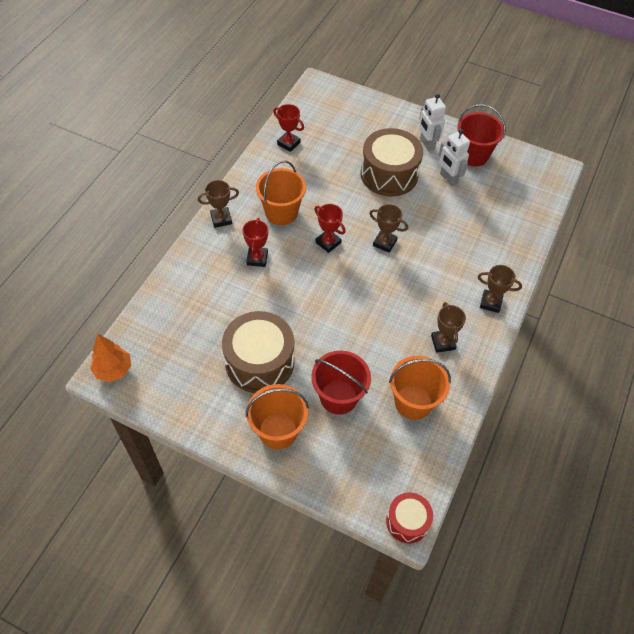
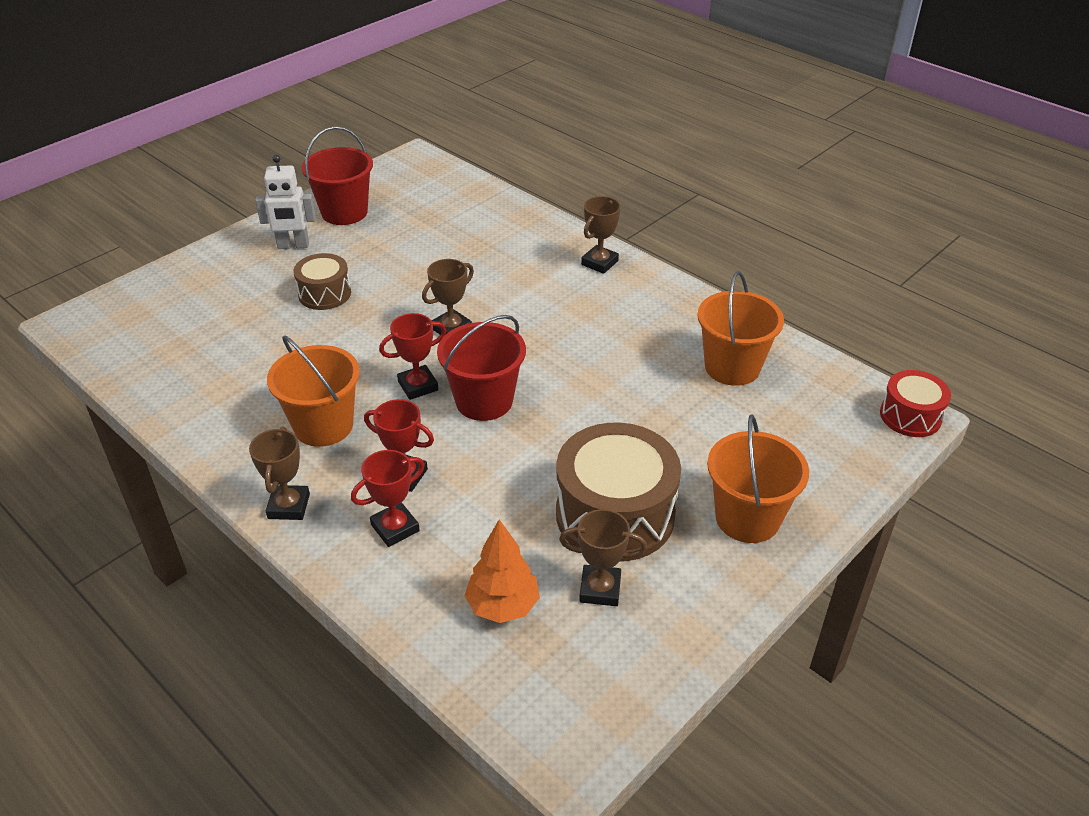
camera: 70 degrees left, 15 degrees down
orange tree [90,333,131,382] -> orange tree moved to [464,519,540,623]
red trophy [273,104,304,152] -> red trophy moved to [351,450,425,547]
red bucket [311,351,371,415] -> red bucket moved to [437,315,526,421]
brown drum [361,128,423,197] -> brown drum [293,253,351,310], size x0.55
brown trophy [431,302,466,353] -> brown trophy moved to [559,509,647,606]
white robot [438,129,470,186] -> none

